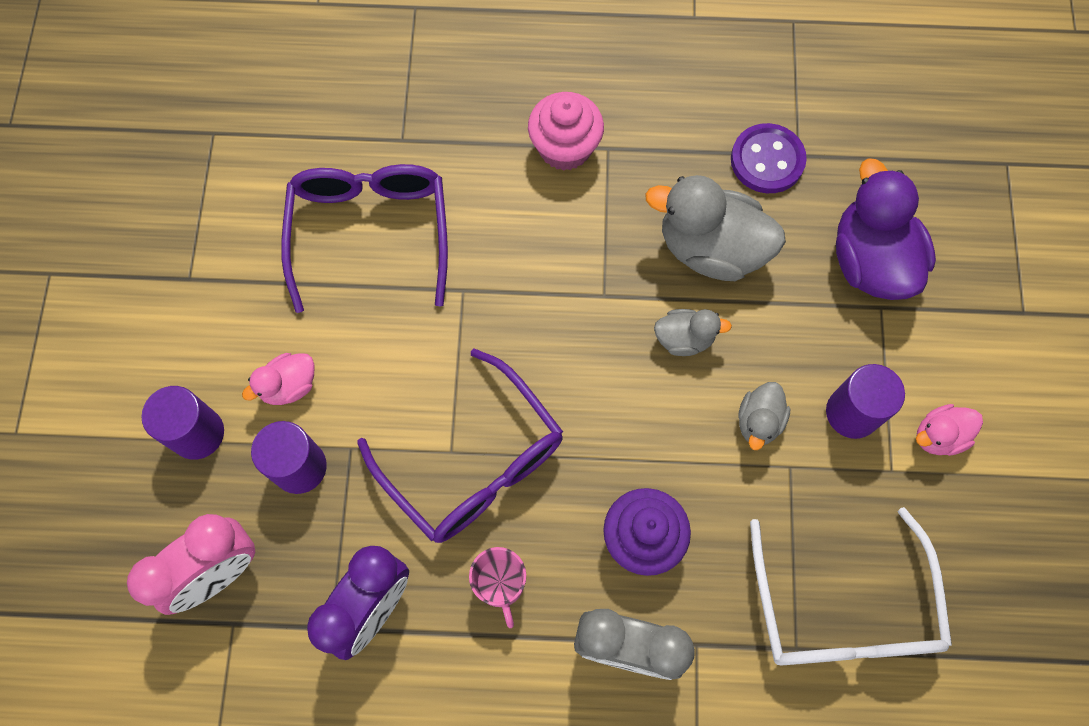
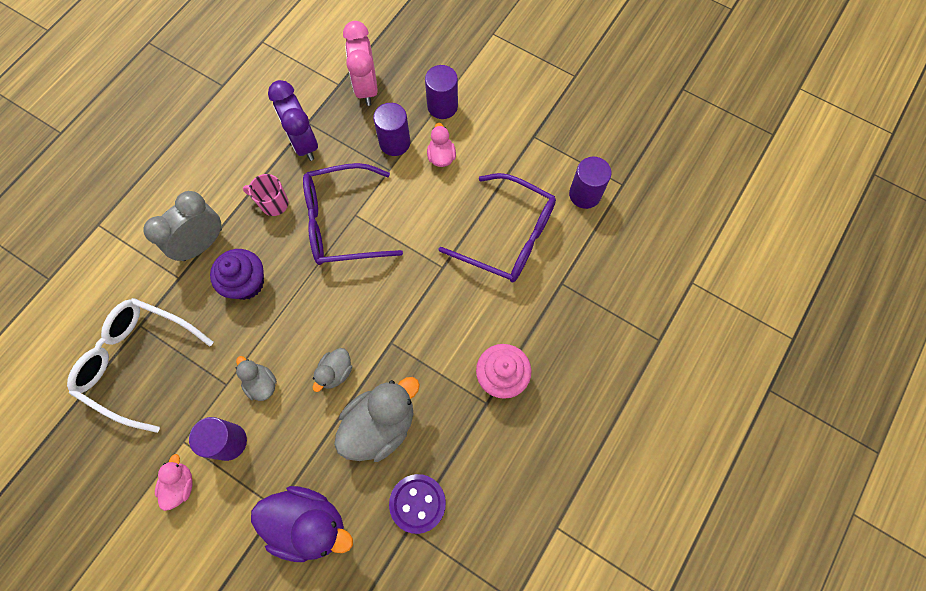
camera: 120 degrees right, 0 degrees up
none -> purple cylinder [569,157,612,209]

